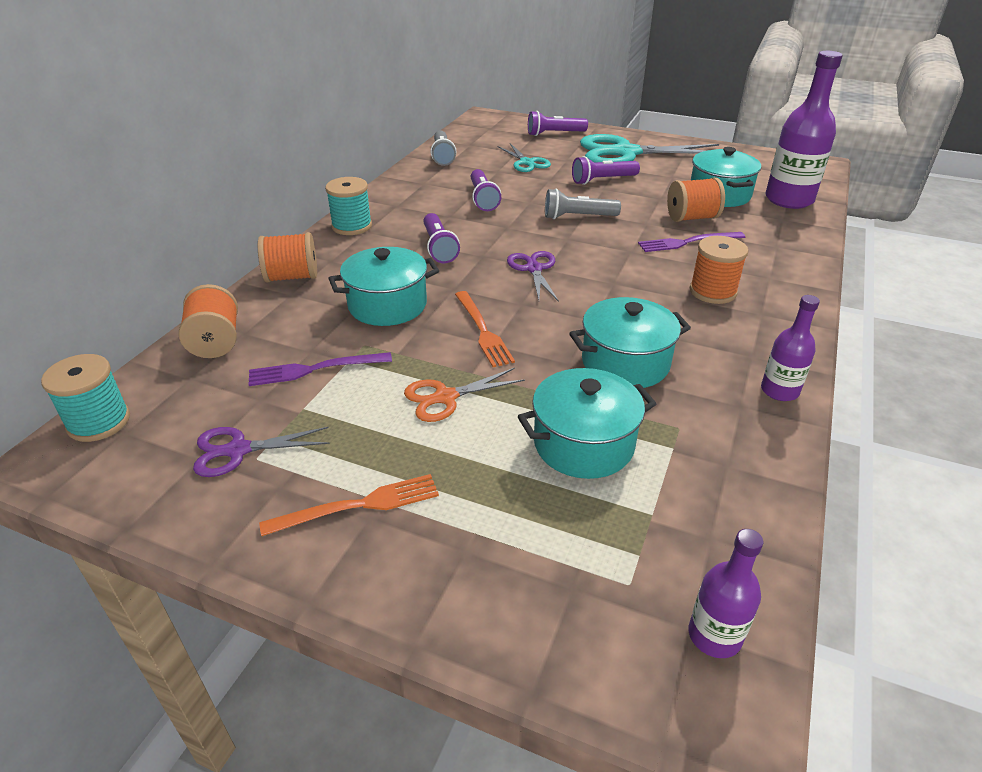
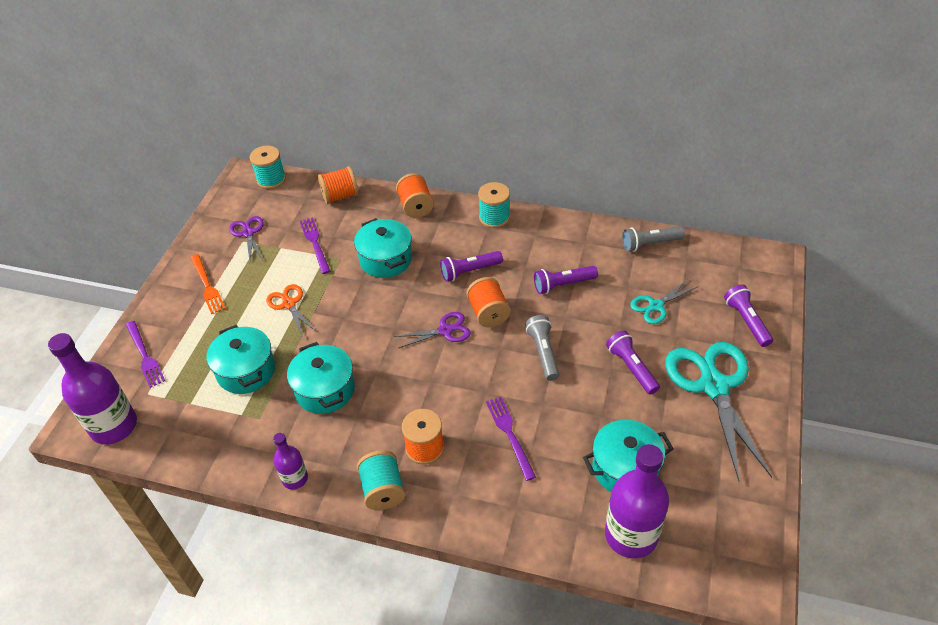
camera: 85 degrees right, 10 degrees up
orange fork [455,291,515,367] -> none
orange spool [667,177,725,222] -> orange spool moved to [466,277,511,327]
purple bottle [689,529,763,658] -> purple bottle [48,333,137,445], size x1.88
none -> purple fork [126,321,165,388]
none -> turquoise spool [357,450,405,510]

